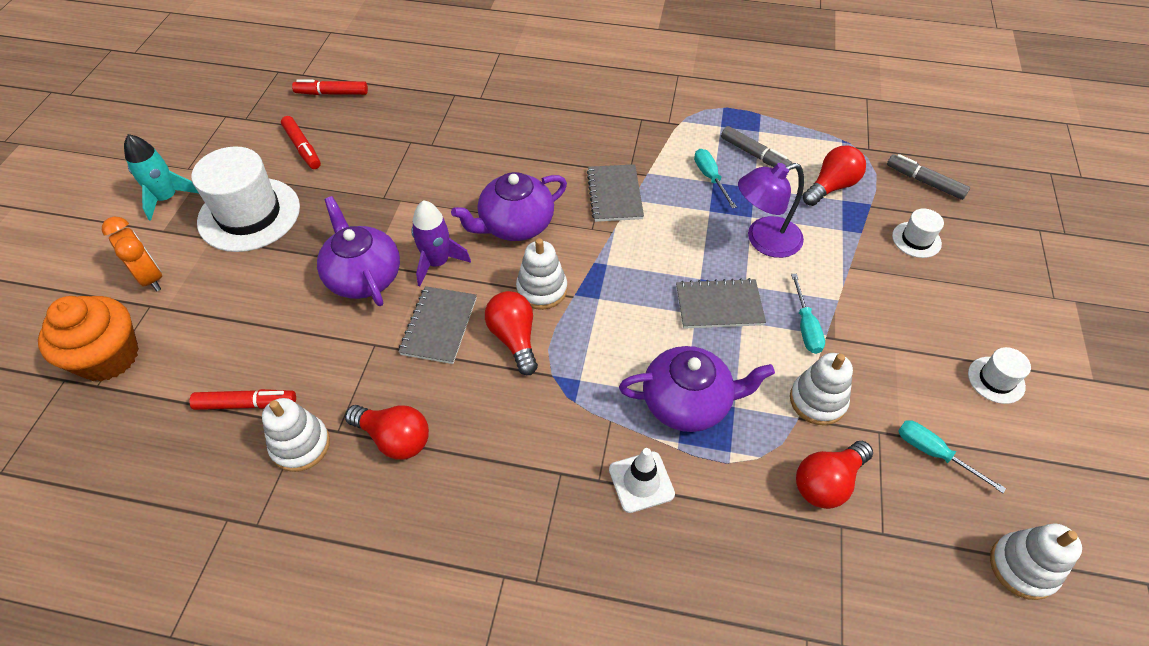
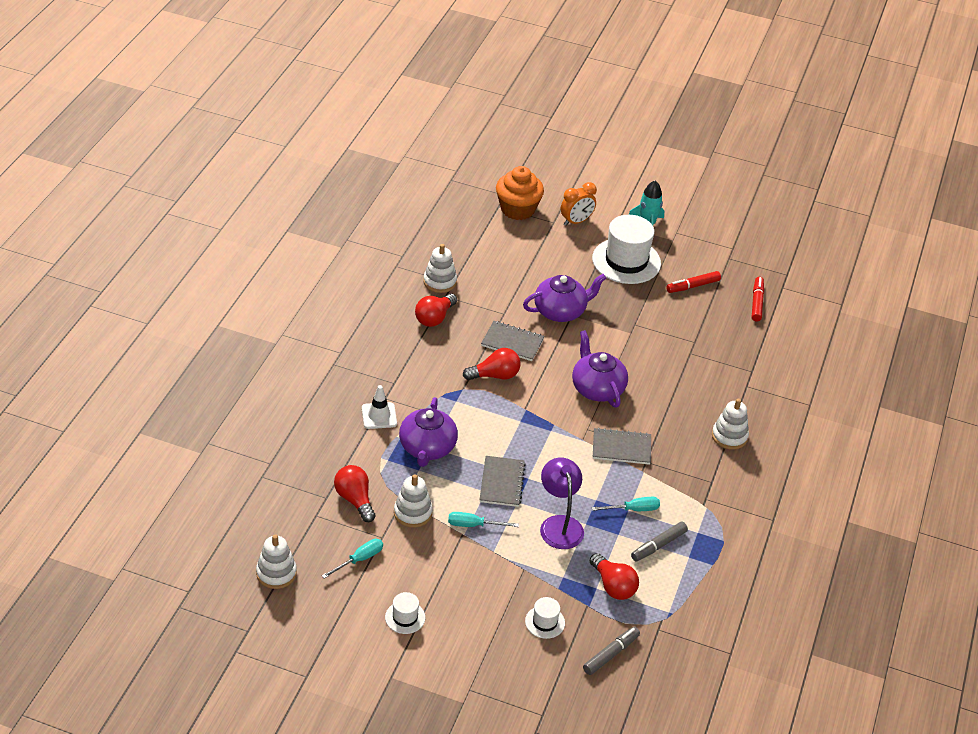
camera: 95 degrees right, 10 degrees down
red marker [189,389,296,410] -> none
purple rocket [411,200,471,286] -> none
white stacking toy [516,238,567,310] -> white stacking toy moved to [712,399,749,450]

